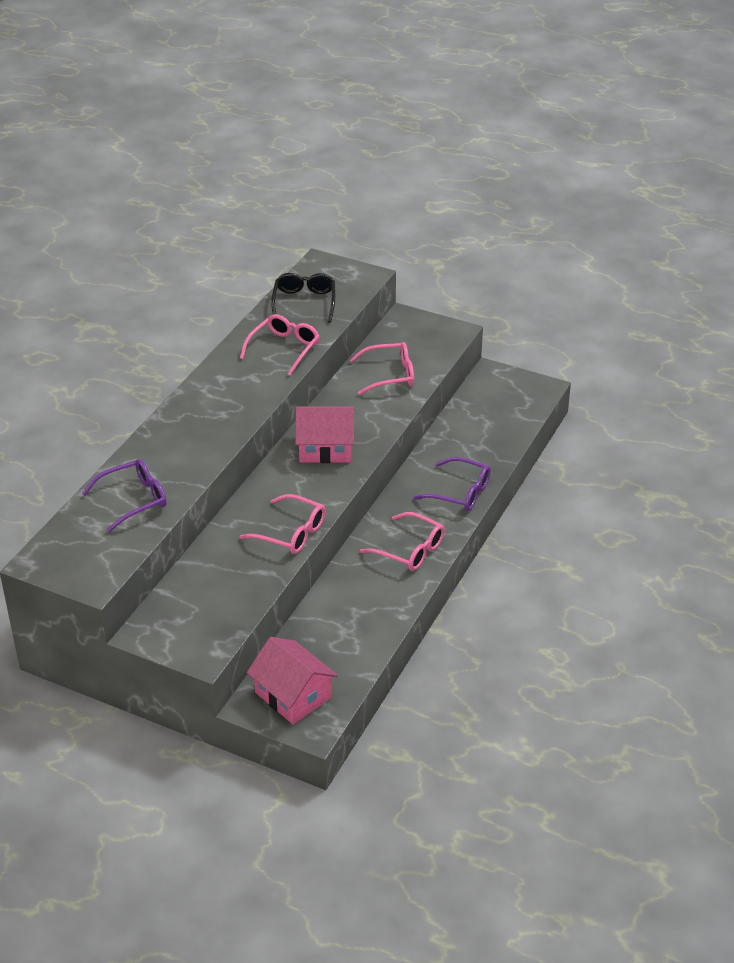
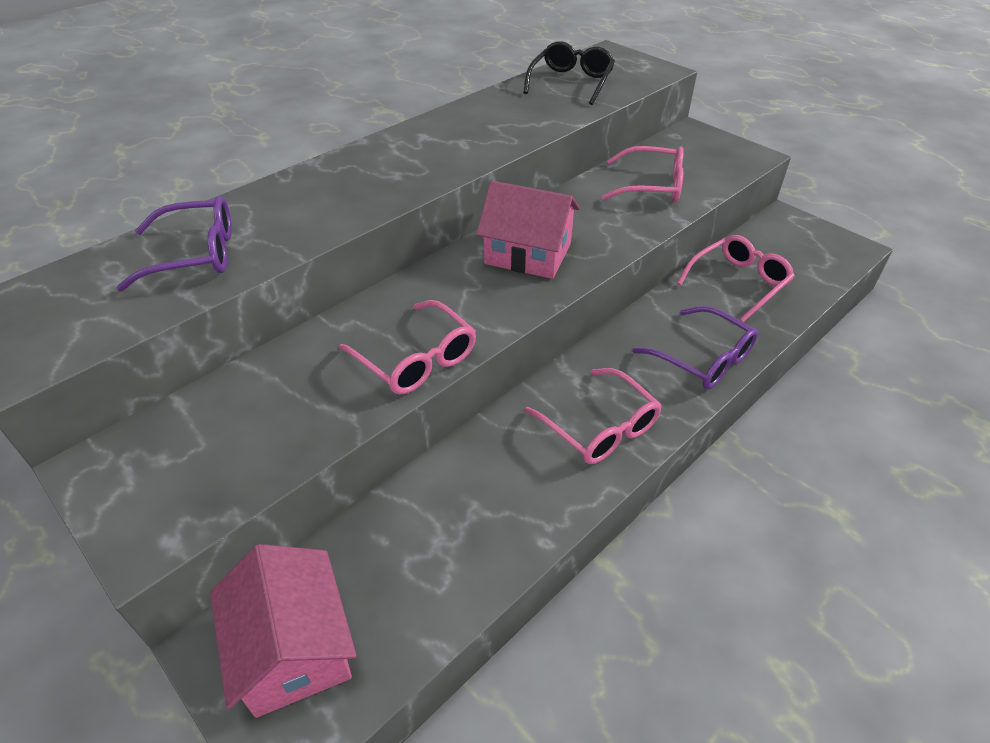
camera: 20 degrees right, 5 degrees up
pink glasses [240,314,320,376] -> pink glasses moved to [677,235,795,322]

